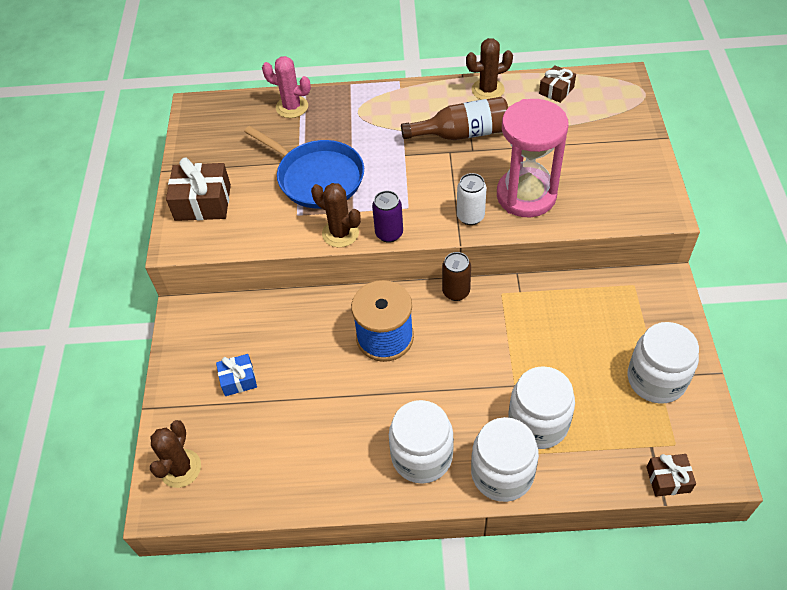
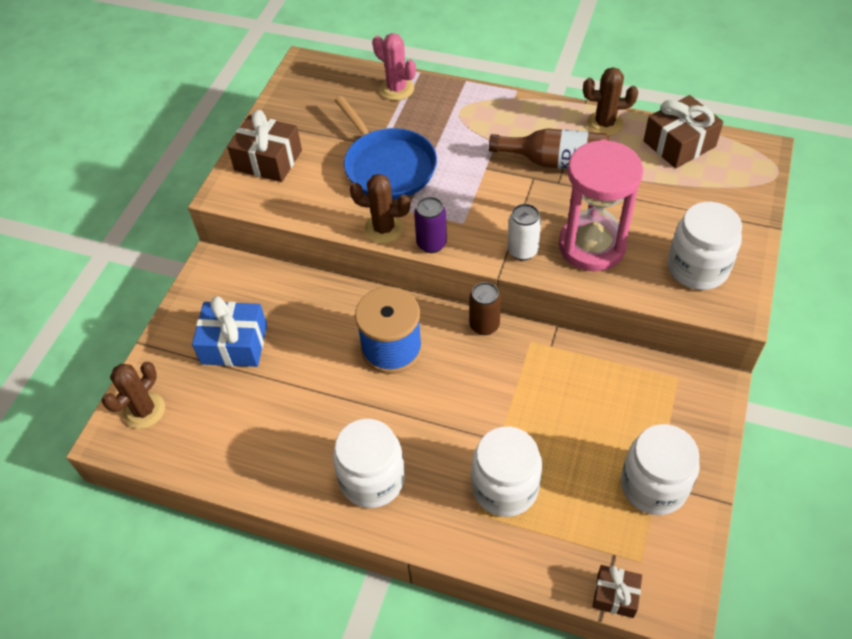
camera: 20 degrees right, 0 degrees up
blue gift [216,354,257,396] -> blue gift [192,296,267,367], size x1.72
brown cactus [311,183,361,248] -> brown cactus turned 45 degrees counterclockwise [350,174,410,244]
white jar [471,417,539,502] -> white jar moved to [668,202,742,290]
brown gift [539,65,576,103] -> brown gift [643,95,723,169], size x1.72

